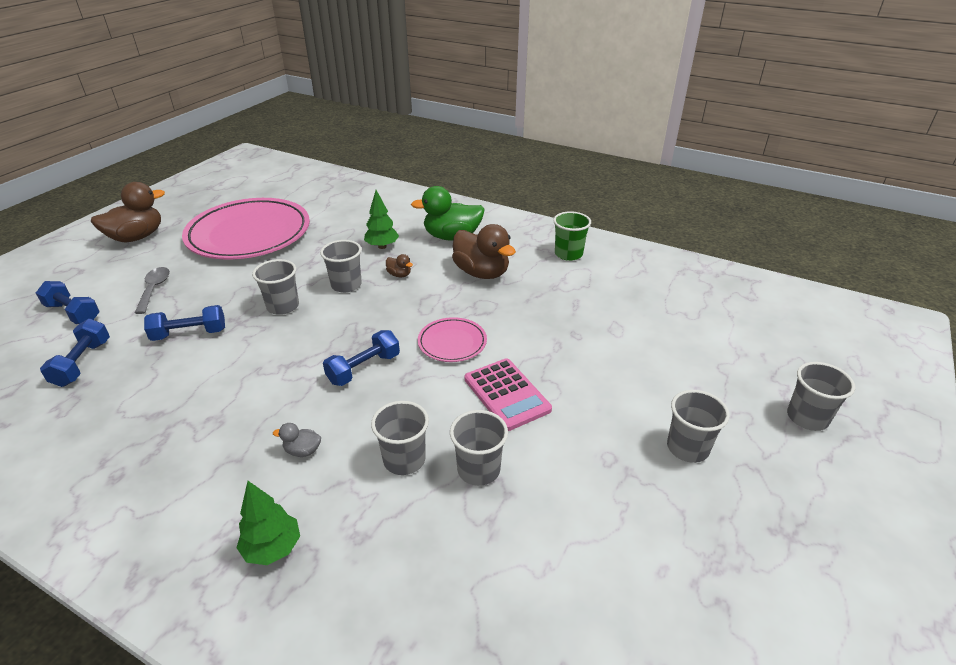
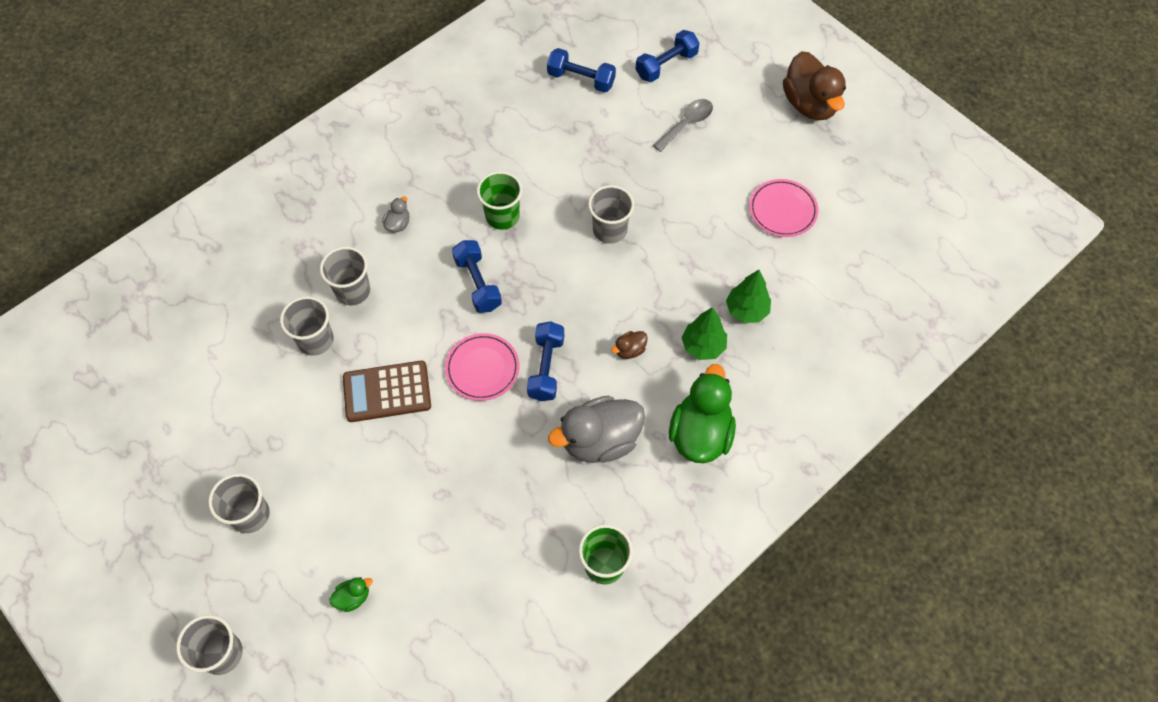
camera: 110 degrees right, 25 degrees up
grey spoon [135,267,170,314] -> grey spoon turned 60 degrees counterclockwise [653,99,713,152]
blue dumbbell [144,305,225,341] -> blue dumbbell moved to [527,321,564,401]
pink plate [182,198,310,260] -> pink plate [749,179,818,237], size x0.45
green tree [236,481,300,565] -> green tree moved to [726,270,771,323]
grey cup [320,240,362,293] -> none
brown duck [452,224,516,279] -> grey duck [548,396,645,463]
pink calculator [465,358,552,431] -> brown calculator [343,361,431,422]
none -> green duck [330,577,373,612]
none -> green cup [477,171,522,230]

